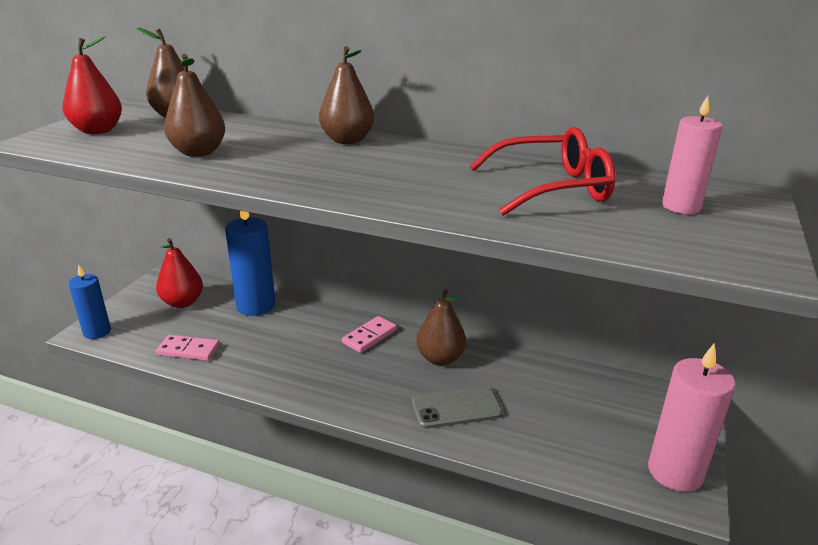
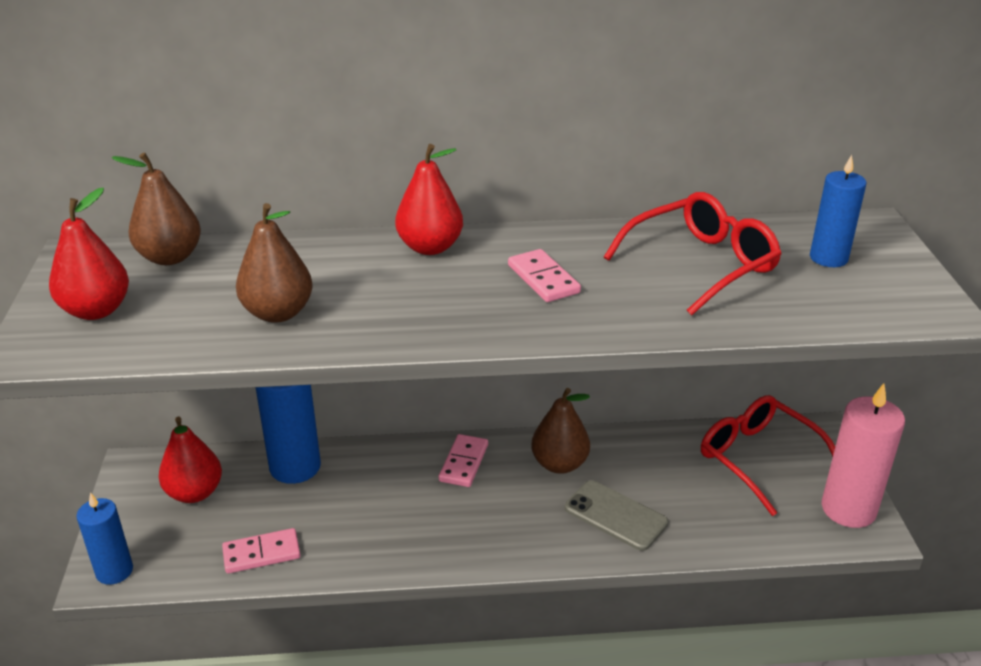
camera: 25 degrees left, 5 degrees up
brown pear [319,46,374,144] -> red pear [395,144,463,255]
grey phone [412,386,503,429] -> grey phone turned 75 degrees clockwise [565,480,668,551]
pink candle [662,96,723,214] -> blue candle [810,155,866,267]
none -> pink domino [508,249,581,302]
none -> red glasses [701,395,835,516]

